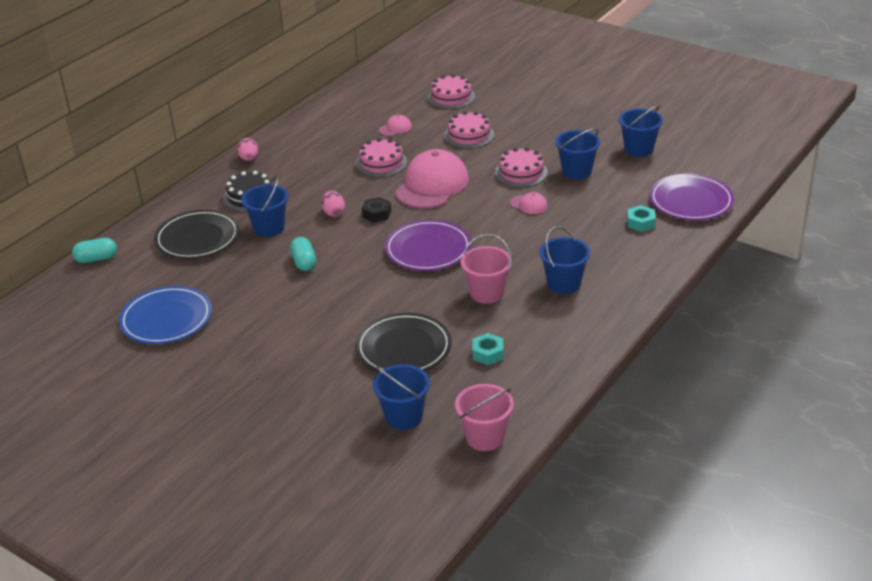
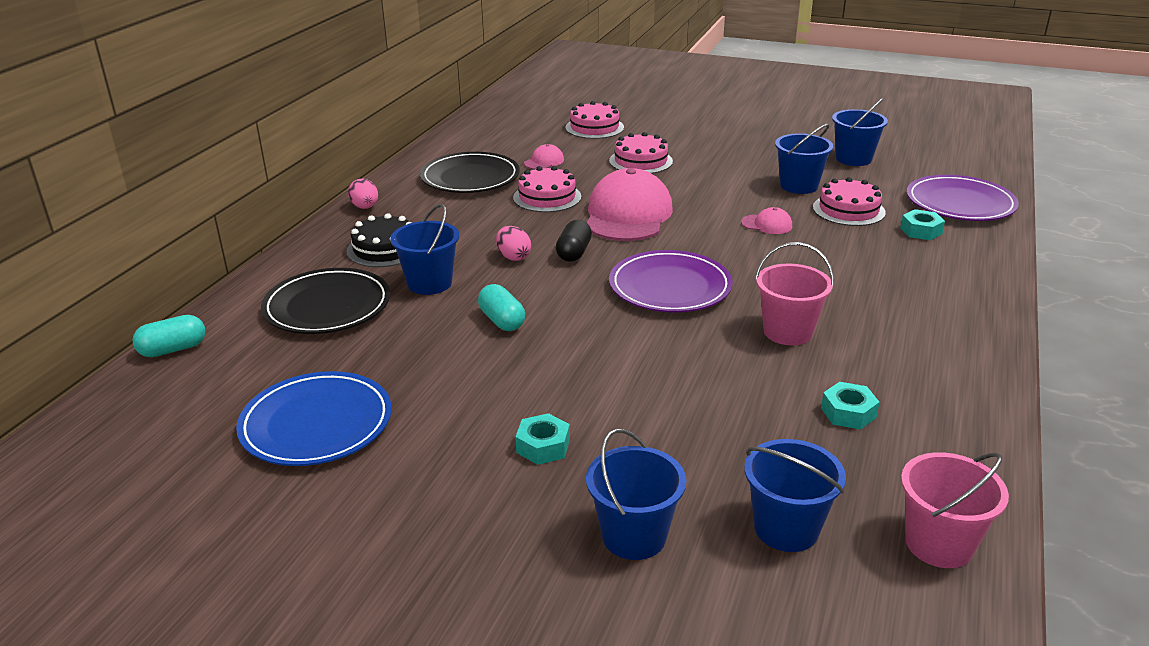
camera: 15 degrees left, 5 degrees down
black plate [356,313,452,372] -> black plate moved to [420,152,520,193]
black nut [362,197,391,223] -> black capsule [556,220,592,262]
pink cake [495,147,548,187] -> pink cake moved to [813,177,885,226]
blue bucket [539,226,590,294] -> blue bucket moved to [586,429,686,560]
none -> turquoise nut [515,413,570,465]

